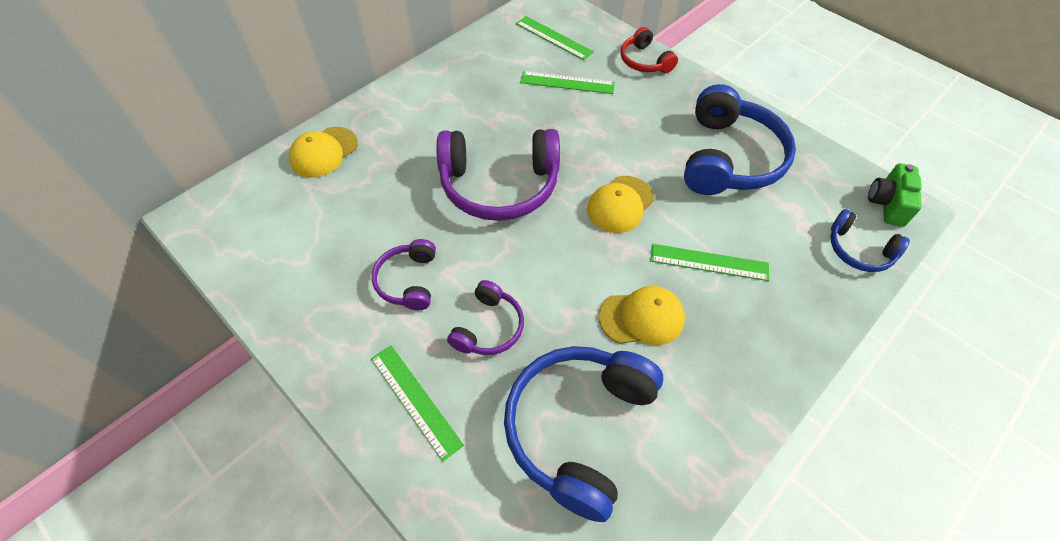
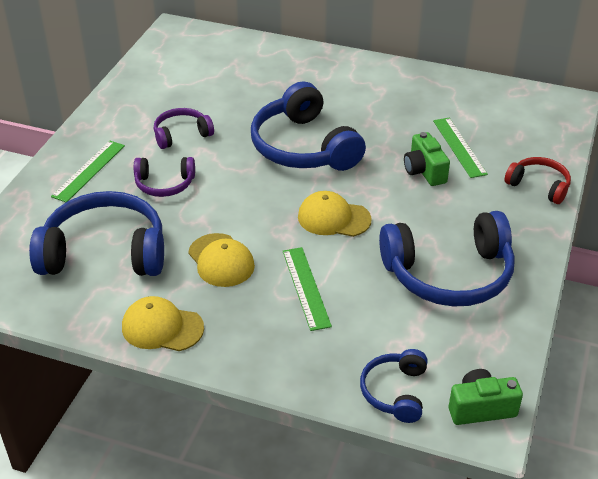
camera: 65 degrees right, 15 degrees down
yellow cap [289,127,358,178] -> yellow cap moved to [122,296,204,351]
purple headphones [436,129,560,221] -> blue headphones [251,81,366,171]
green ruler [516,16,594,60] -> none
red headphones [621,27,678,73] -> red headphones turned 90 degrees clockwise [504,157,571,204]
none -> green camera [404,132,450,186]

